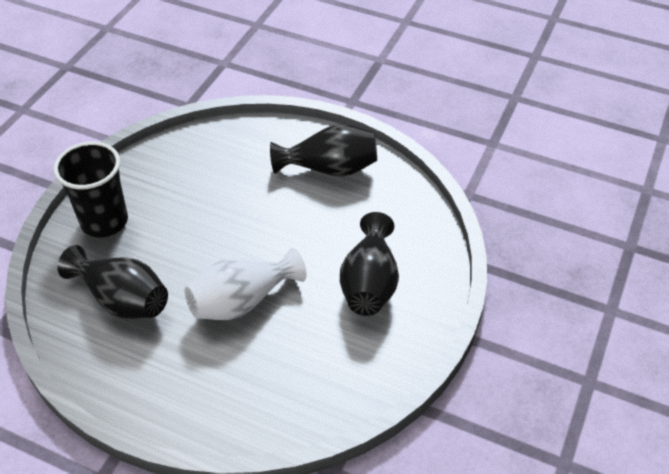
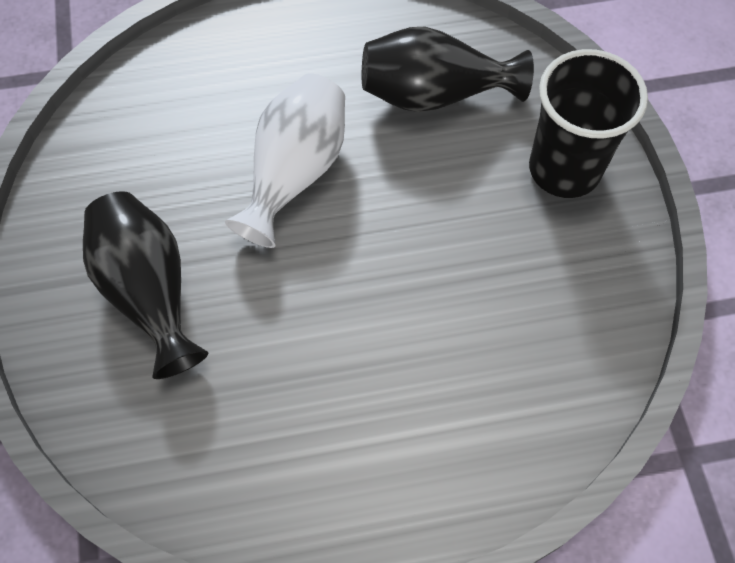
camera: 145 degrees right, 15 degrees up
black vase [270,124,377,177] -> none

